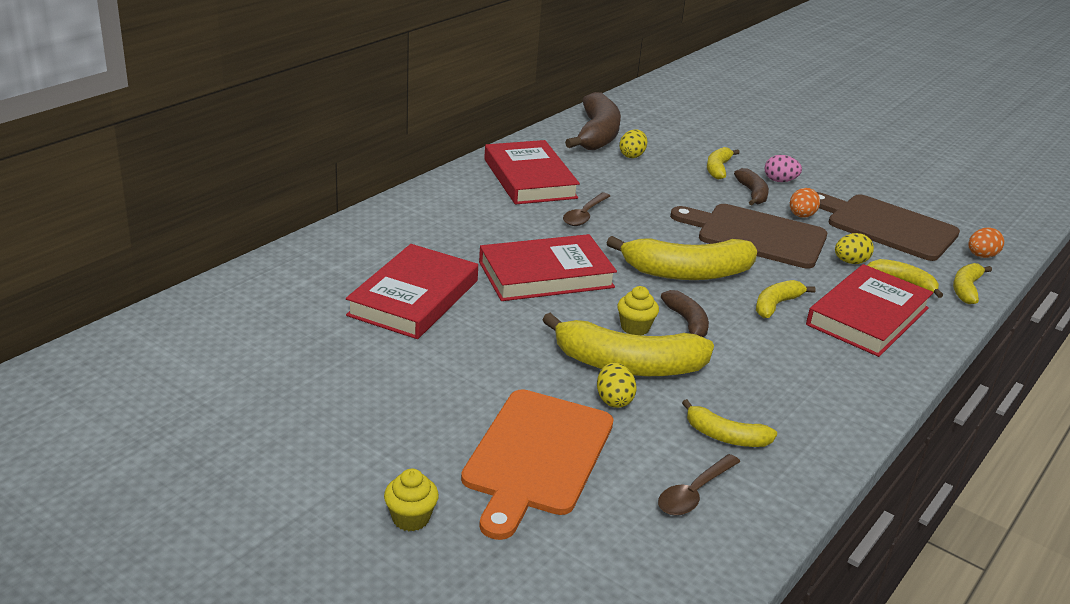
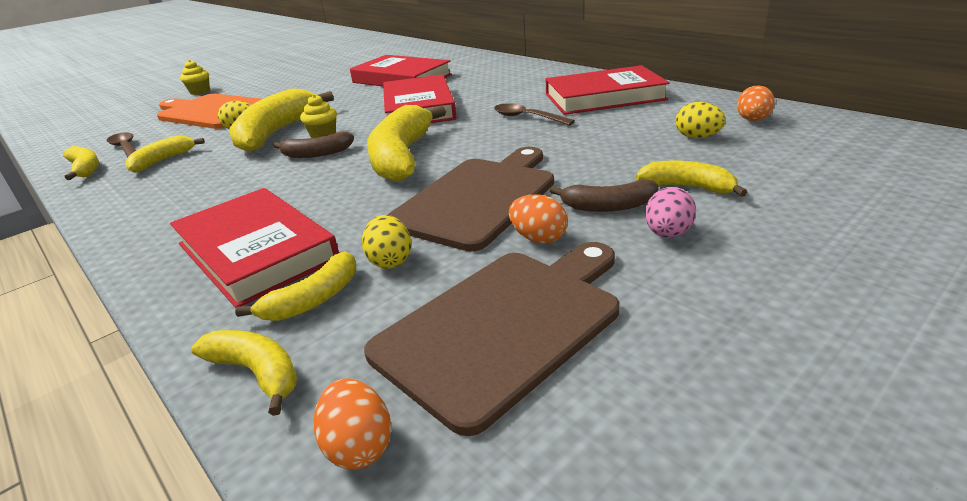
camera: 105 degrees right, 0 degrees up
brown banana [565,92,621,150] -> orange egg [737,85,775,121]
yellow banana [756,280,816,318] -> yellow banana moved to [63,146,99,180]

